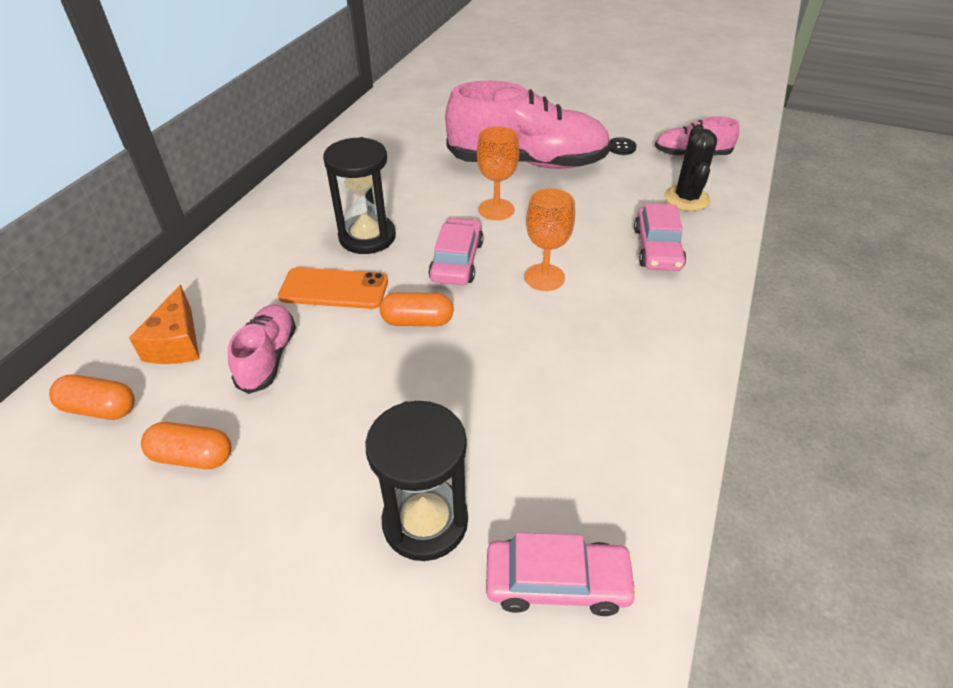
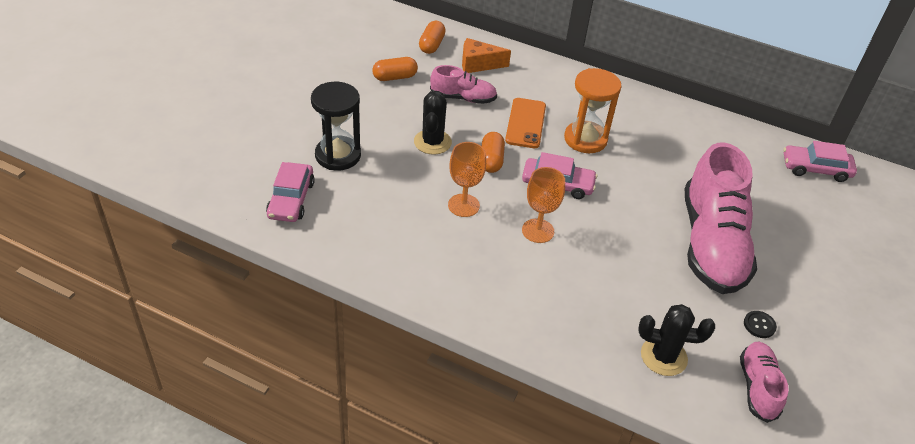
camera: 90 degrees right, 0 degrees up
orange capsule [141,422,231,469] -> orange capsule turned 60 degrees clockwise [372,57,418,81]
black hourglass [323,137,396,254] -> orange hourglass [564,68,622,153]
orange goblet [477,126,519,220] -> orange goblet moved to [448,142,486,217]
pink car [634,204,686,271] -> pink car moved to [784,141,857,182]
none -> black cactus [414,91,452,155]

